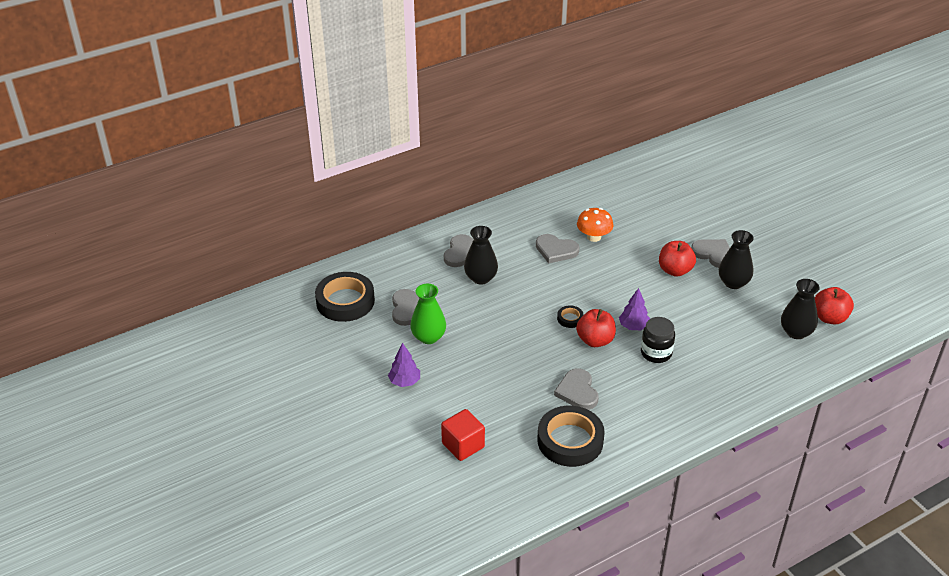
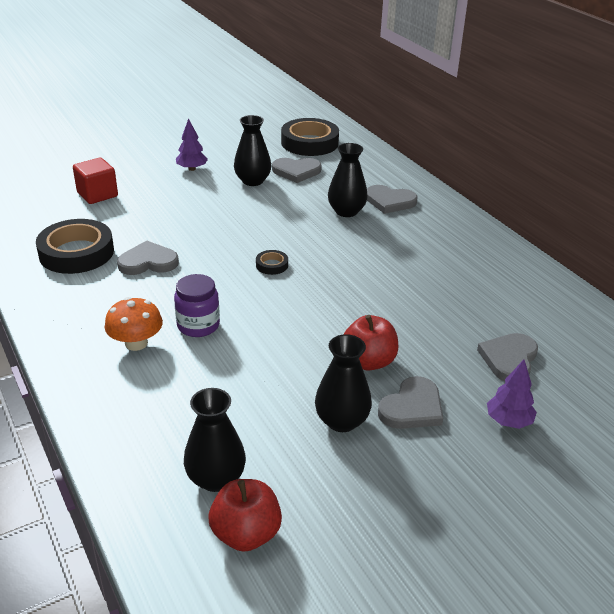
camera: 90 degrees right, 5 degrees down
green vase [410,284,446,344] -> black vase [234,115,271,186]
grey heart [536,234,579,263] -> grey heart moved to [477,333,538,381]
red apple [576,309,616,347] -> none
orange mushroom [577,208,613,242] -> orange mushroom moved to [104,297,163,351]
purple tree [619,288,650,330] -> purple tree moved to [487,360,537,429]
black jar [641,317,675,363] -> purple jar [174,274,220,337]

